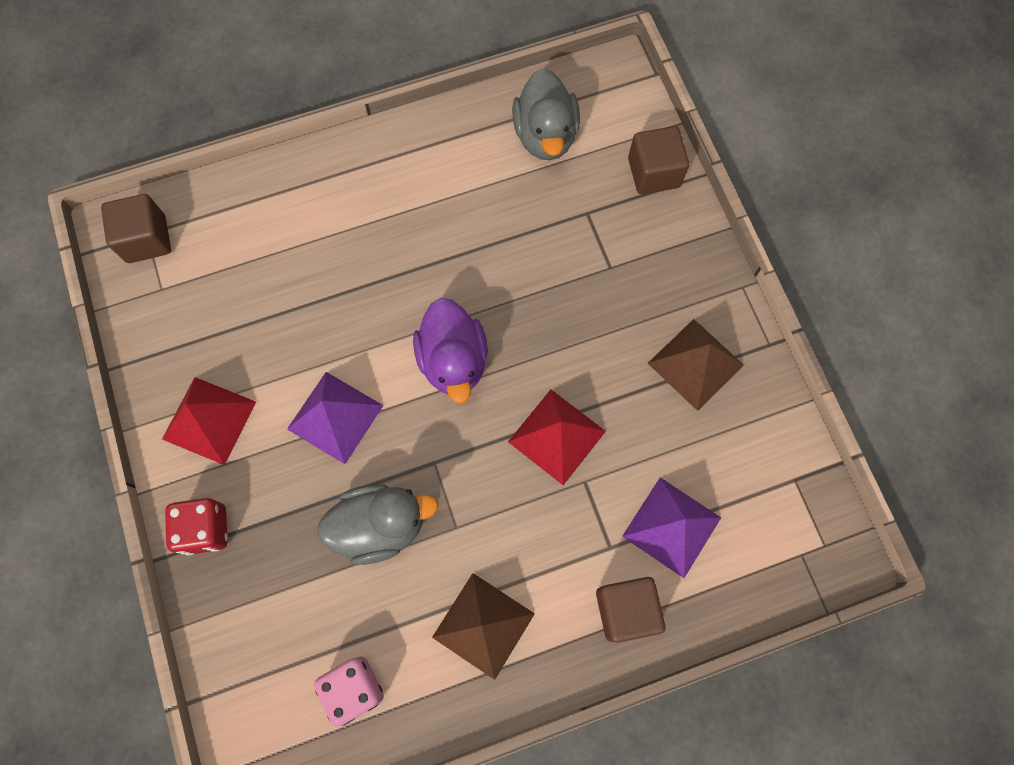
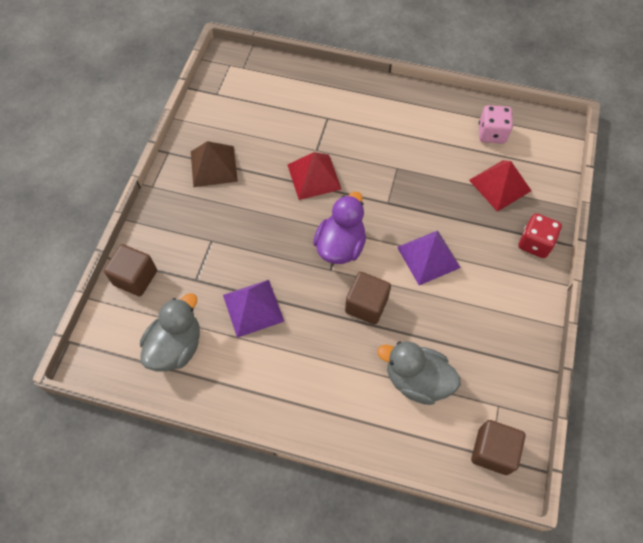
camera: 145 degrees left, 10 degrees down
red pyramid [162,377,256,465] -> red pyramid moved to [469,160,531,212]
grey duck [317,484,439,565] -> grey duck moved to [377,341,461,405]
brown pyramid [432,573,535,680] -> none
brown cube [596,577,666,643] -> brown cube moved to [345,272,391,325]
purple pyramid [622,477,721,578] -> purple pyramid moved to [223,280,285,338]

